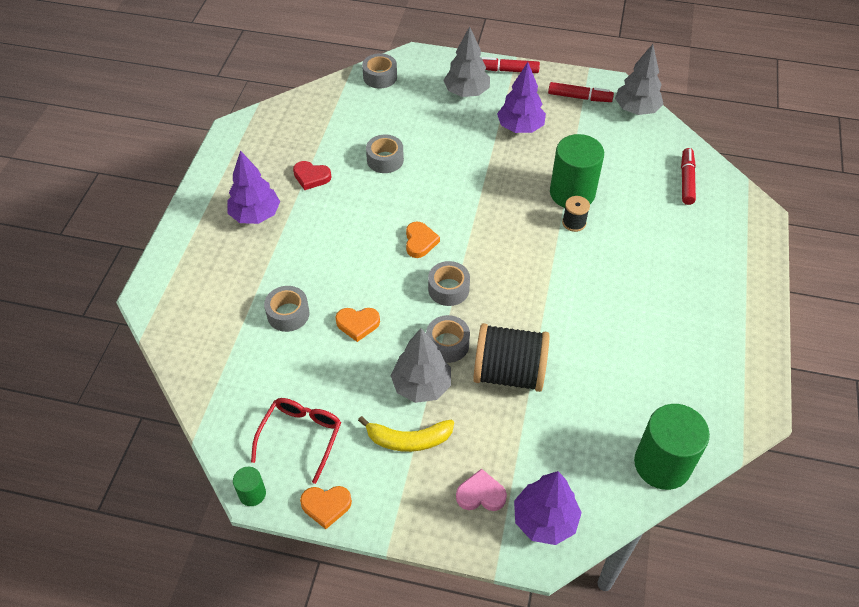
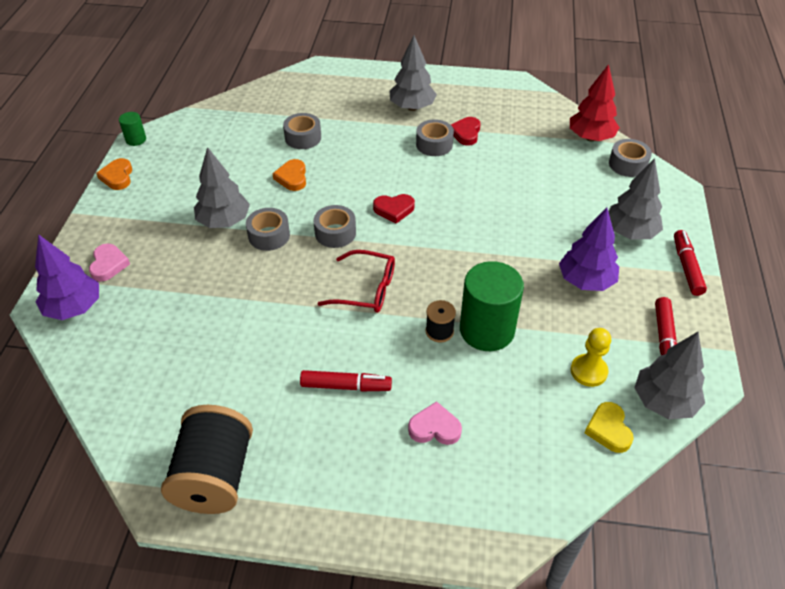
camera: 85 degrees right, 5 degrees down
purple tree [227,151,280,224] -> grey tree [389,36,437,111]
red glasses [251,398,341,484] -> red glasses moved to [317,250,395,313]
yellow banana [358,416,454,452] -> none
grey tape [366,134,404,173] -> grey tape moved to [416,119,454,156]
orange heart [406,222,440,258] -> red heart [373,194,415,224]
black spool [473,323,550,392] -> black spool moved to [161,405,253,514]
green cylinder [634,404,710,490] -> none
red marker [681,148,696,205] -> red marker moved to [300,370,392,391]
none -> pink heart [408,401,462,445]
none -> red tree [570,64,620,141]
none -> yellow pawn [571,328,611,387]
none -> yellow heart [585,402,634,453]

